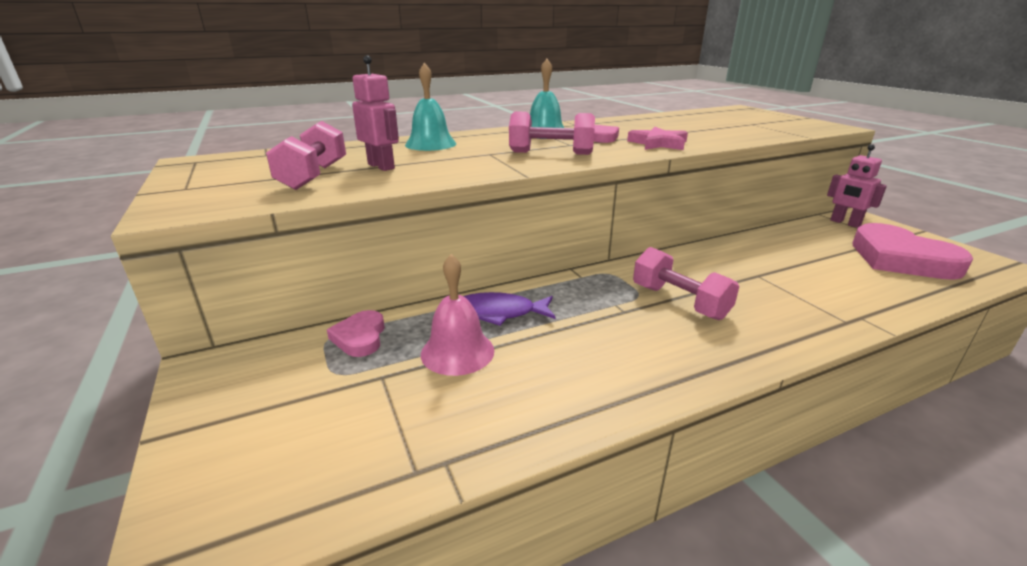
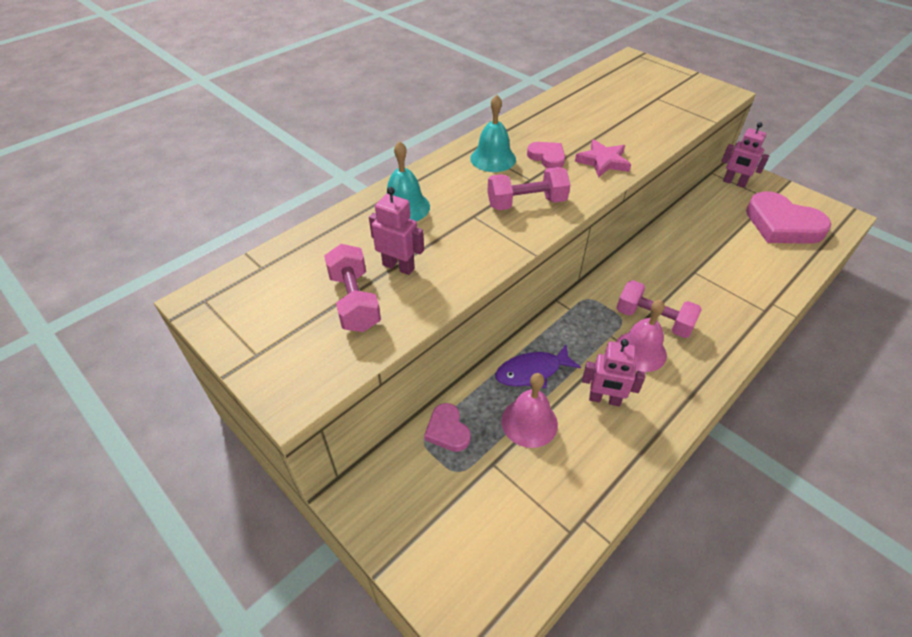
camera: 20 degrees left, 20 degrees up
none -> pink robot [582,339,645,406]
none -> pink bell [616,300,667,372]

